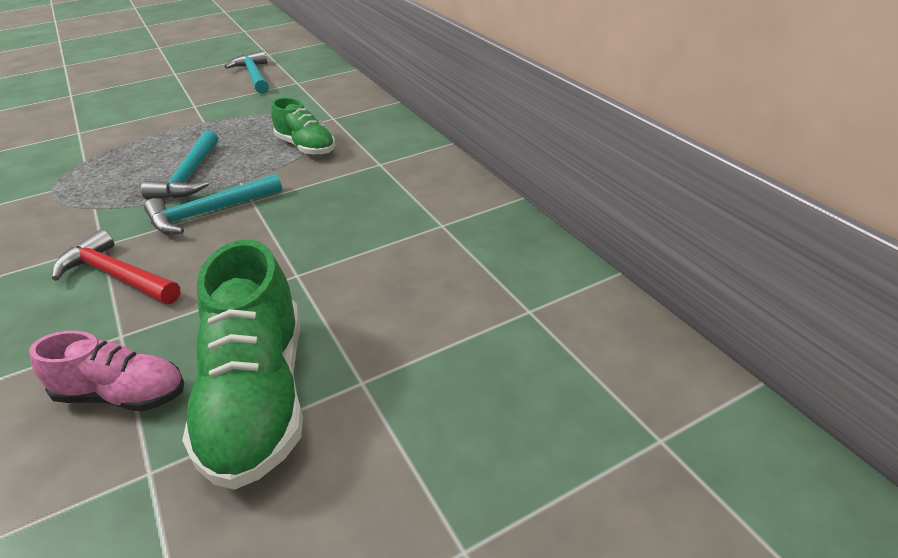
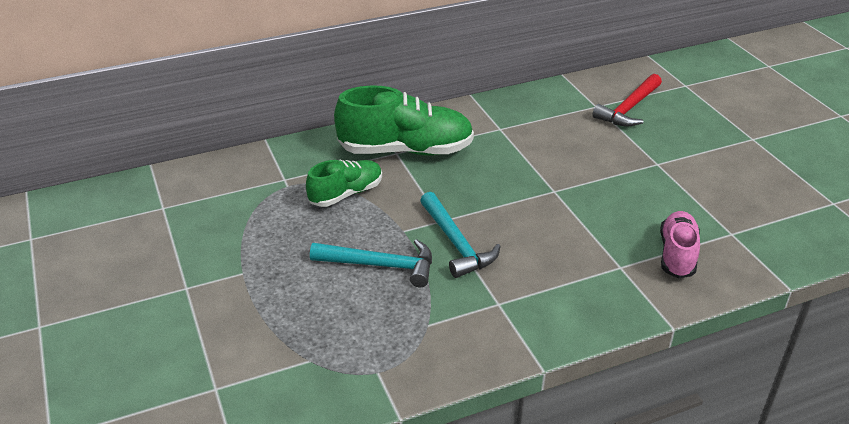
camera: 85 degrees left, 0 degrees up
red hammer [52,229,180,304] -> red hammer moved to [592,74,662,127]
green shoe [182,240,303,490] -> green shoe moved to [334,85,474,156]
turquoise hammer [225,51,269,94] -> none

